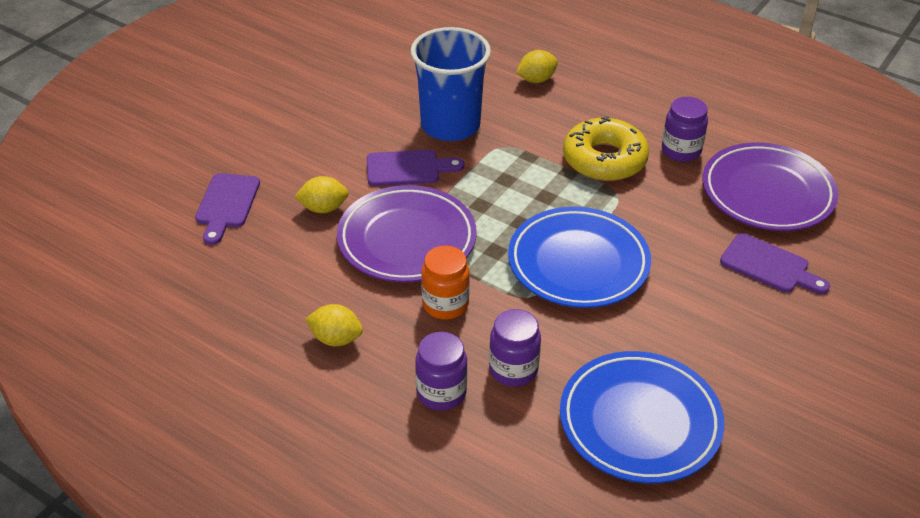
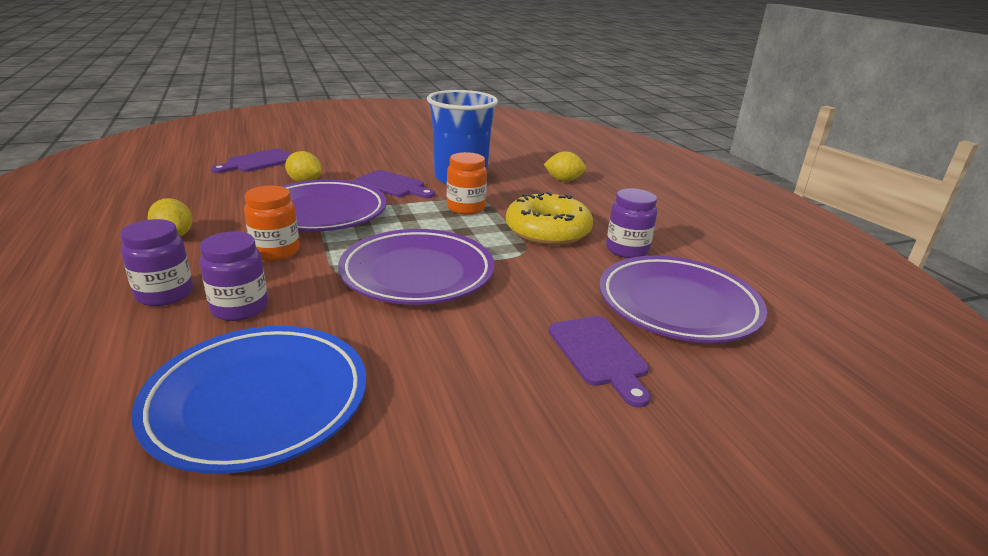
camera: 35 degrees right, 15 degrees down
blue plate [508,207,651,308] -> purple plate [338,229,494,305]
none -> orange jar [447,152,487,215]

